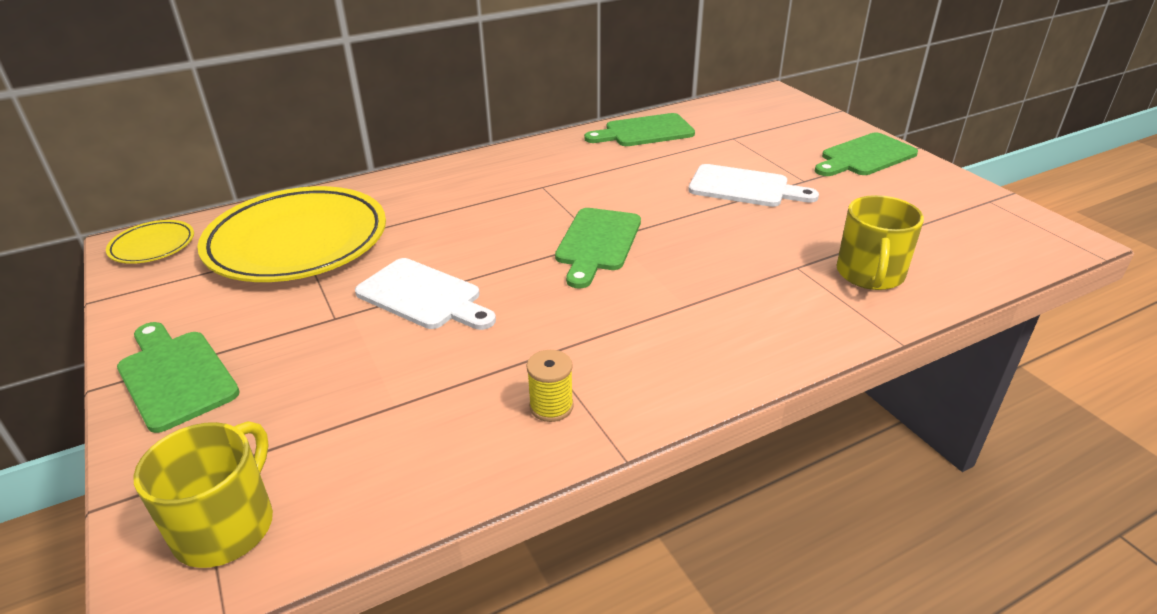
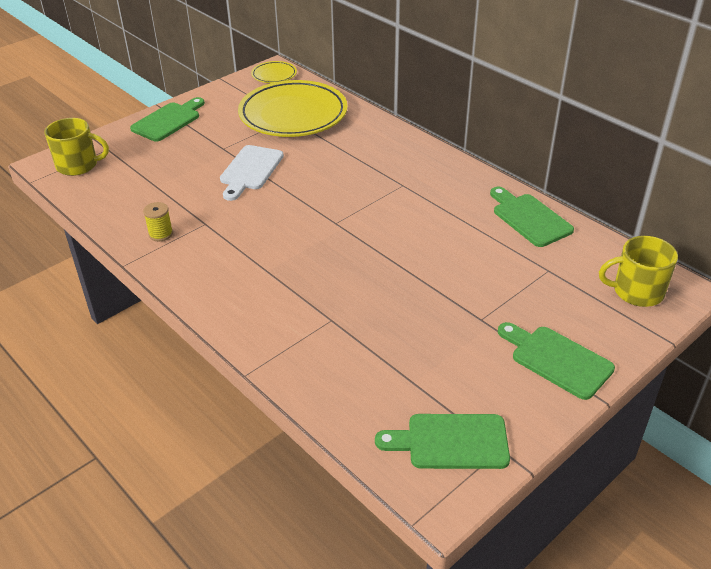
camera: 75 degrees right, 5 degrees up
green cutting board [555,208,641,288] -> green cutting board moved to [375,414,510,469]
white cutting board [688,164,819,207] -> none
yellow mug [836,195,924,290] -> yellow mug moved to [599,236,678,307]

